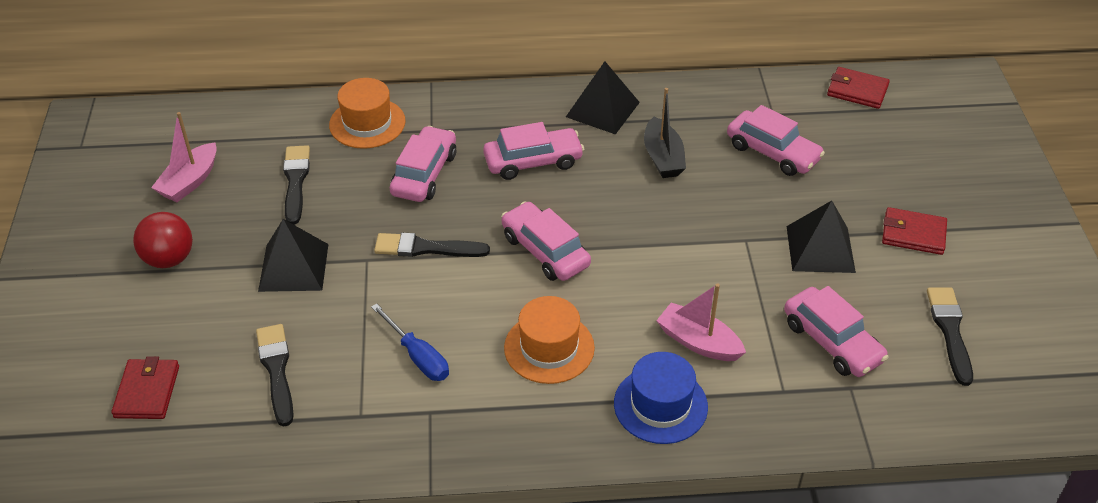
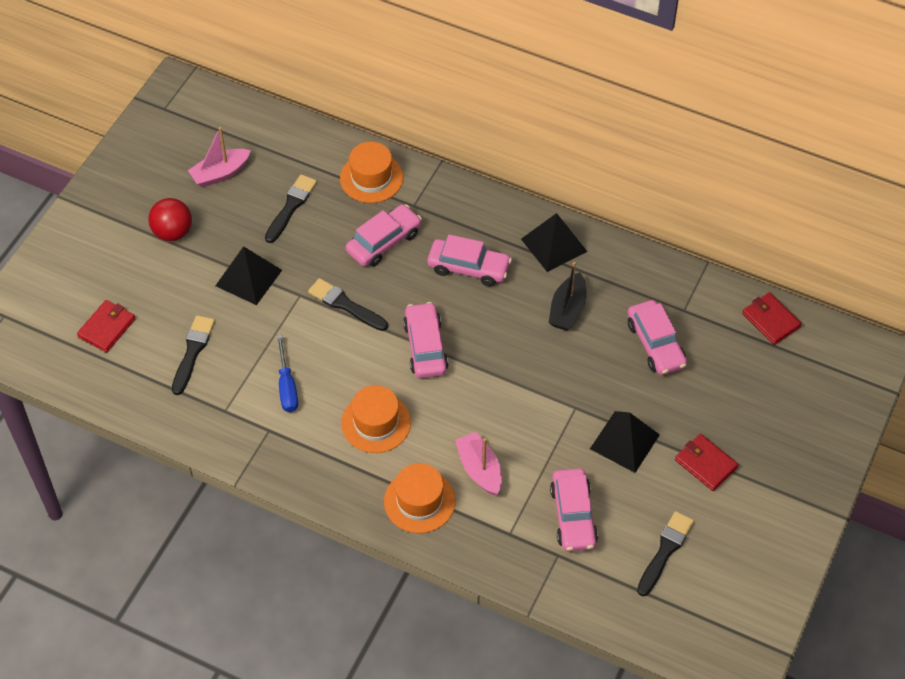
camera: 30 degrees right, 10 degrees up
blue hat [614,352,708,444] -> orange hat [384,463,456,533]

